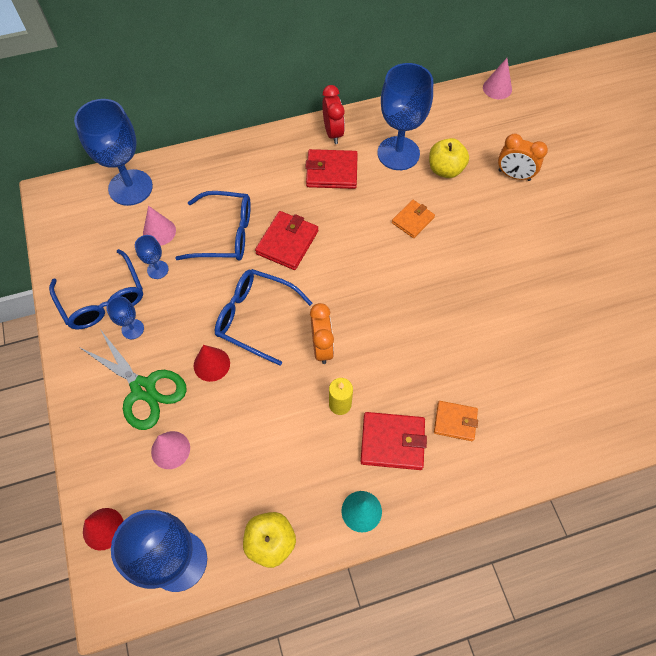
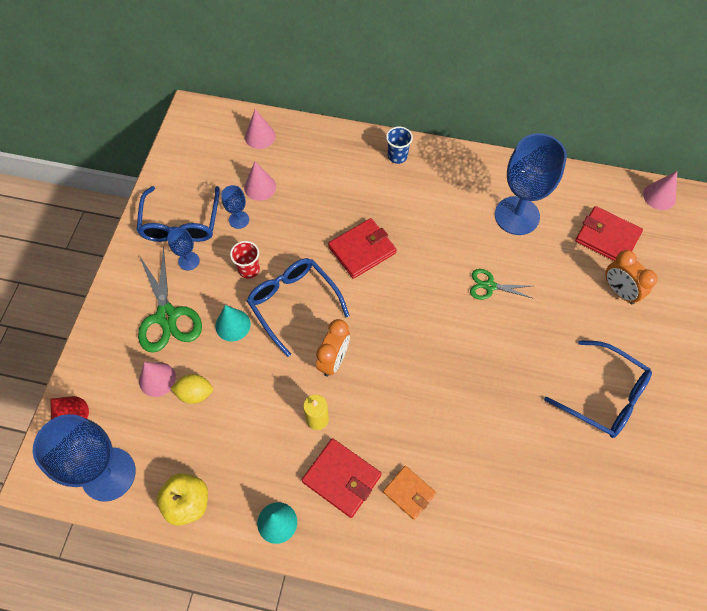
camera: 30 degrees right, 0 degrees up
blue goblet [74,99,153,206] -> pink cone [245,109,276,149]
blue glasses [175,191,251,261] -> blue glasses moved to [544,340,652,438]
red cone [194,345,230,382] -> turquoise cone [215,305,251,342]
red wallet [305,149,358,189] -> red wallet moved to [575,206,643,261]
red clock [322,85,345,144] -> none
orange wallet [392,200,435,238] -> green scissors [470,269,532,300]
yellow apple [429,138,469,178] -> none
none -> yellow lemon [170,374,213,404]
none -> red cup [230,241,260,278]
none -> blue cup [386,126,413,164]

